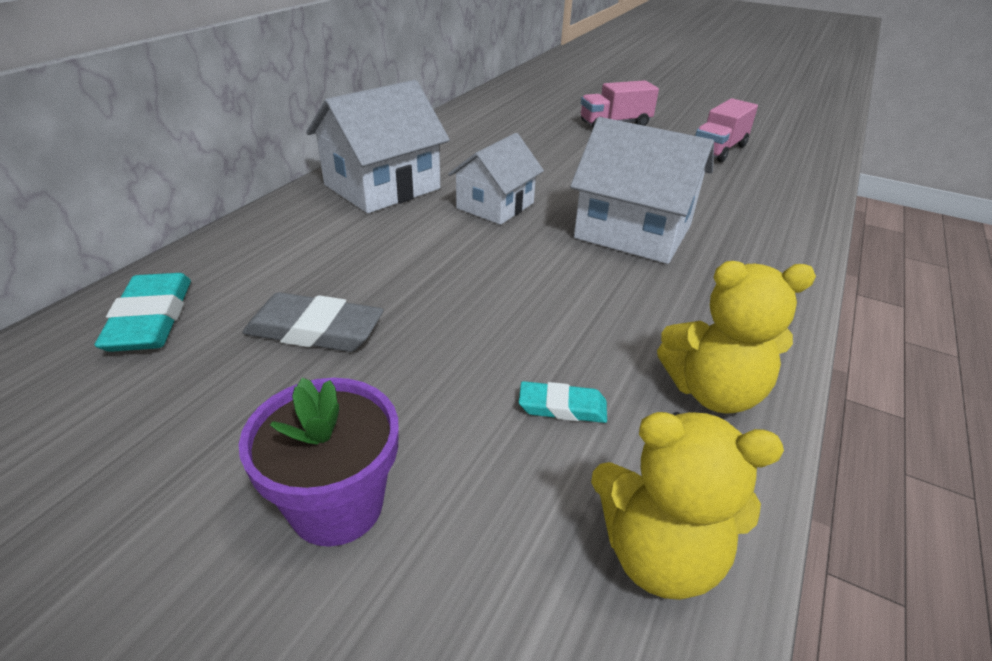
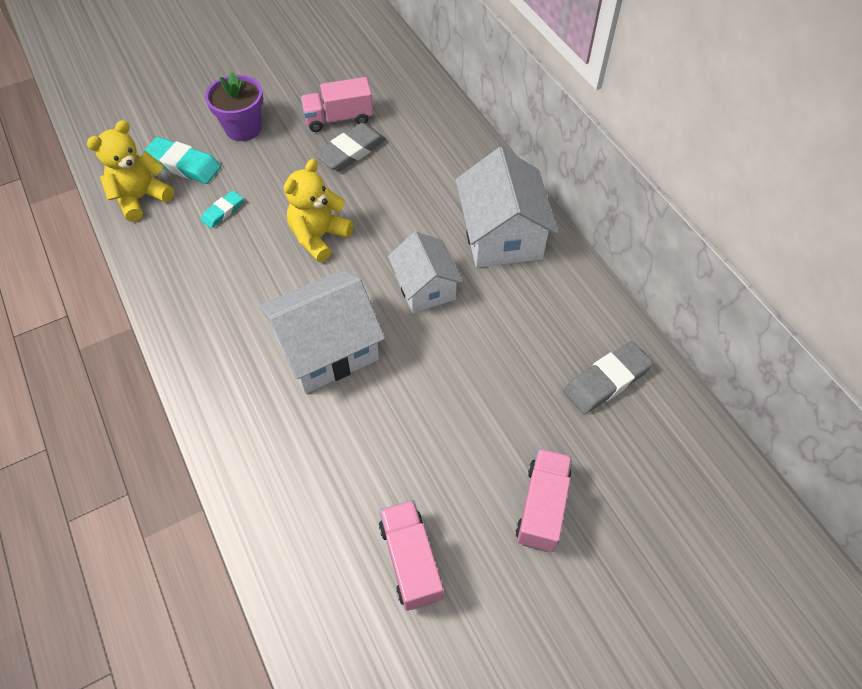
camera: 125 degrees right, 20 degrees up
turquoise eraser [94,273,191,352] -> turquoise eraser moved to [142,137,221,184]
yellow teddy bear [657,261,816,414] -> yellow teddy bear moved to [284,159,353,262]
none -> pink truck [300,77,373,132]
none -> grey eraser [563,341,653,414]

